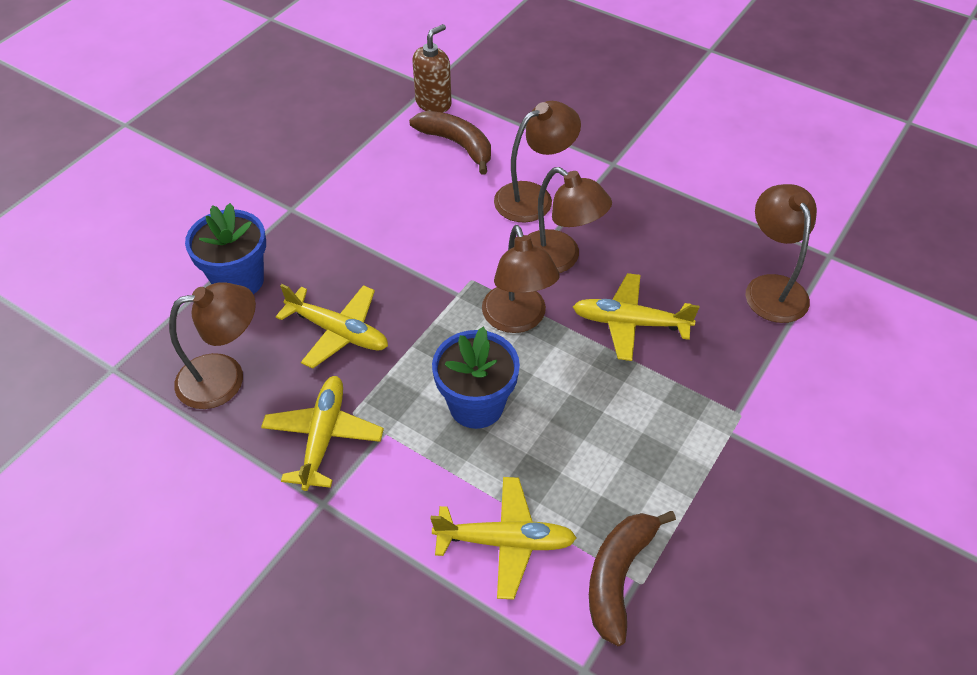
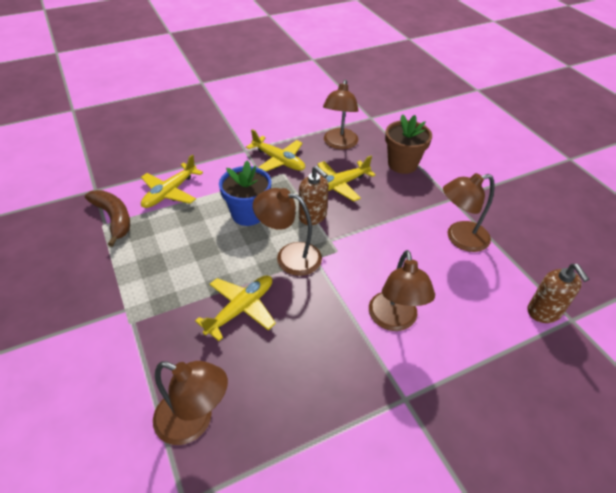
camera: 120 degrees right, 5 degrees down
blue flower pot [185,203,266,294] -> brown flower pot [385,114,432,174]
brown banana [409,111,491,175] -> none
brown lamp [528,167,612,273] -> brown lamp moved to [443,173,495,252]
none -> brown soap dispenser [299,166,329,225]

